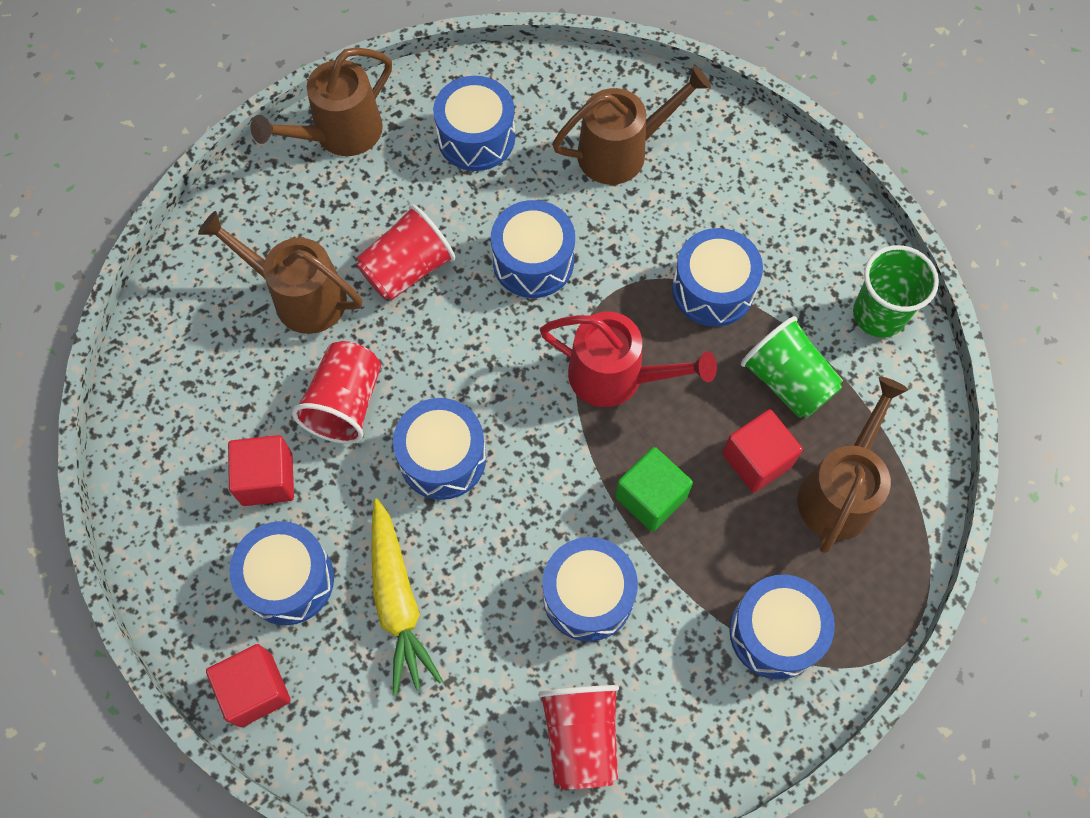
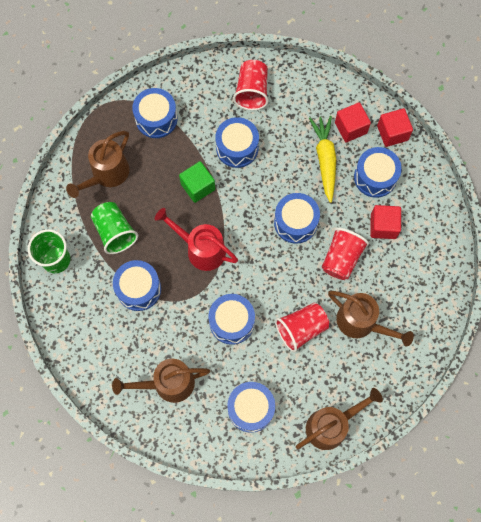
camera: 170 degrees left, 5 degrees up
red cube [722,409,803,493] -> red cube moved to [335,102,371,142]

